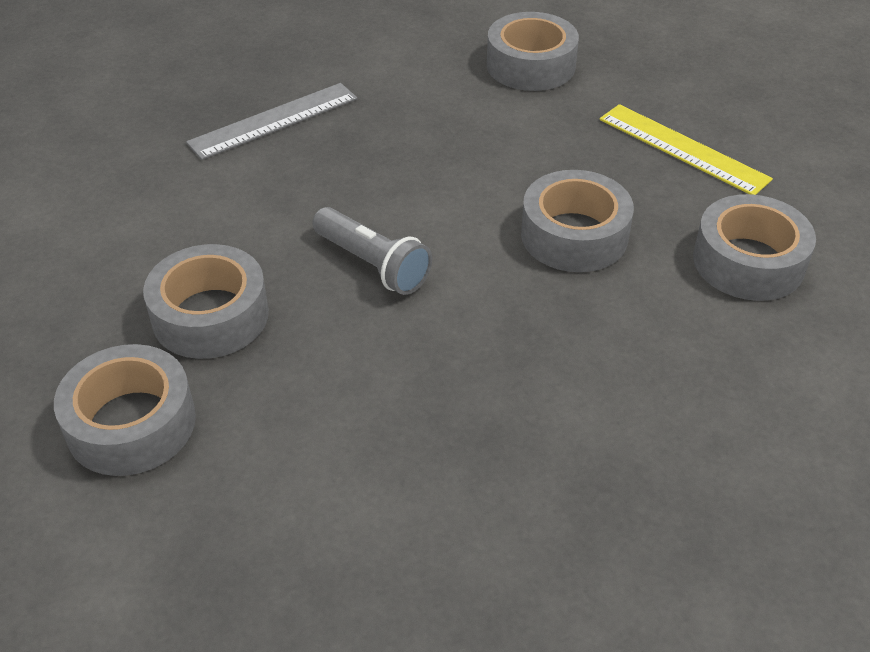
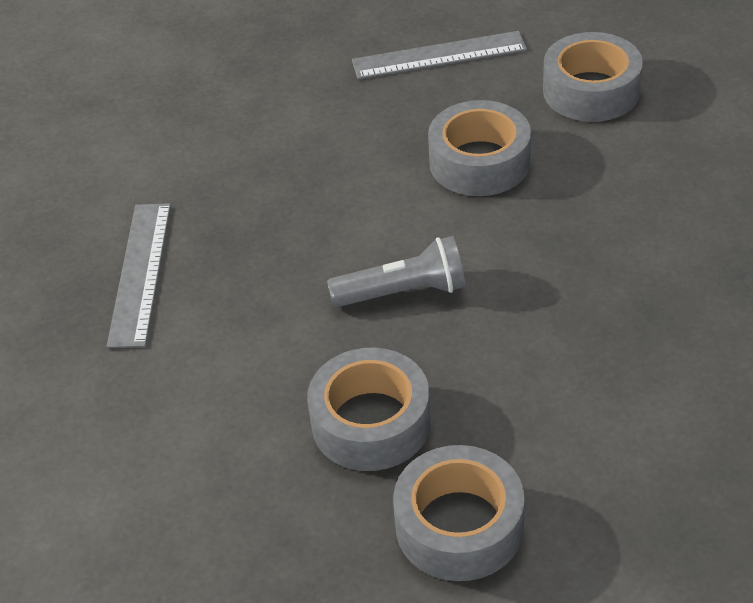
camera: 50 degrees left, 0 degrees up
grey tape [487,12,579,91] -> none
yellow ruler [600,104,773,195] -> grey ruler [352,31,527,79]

